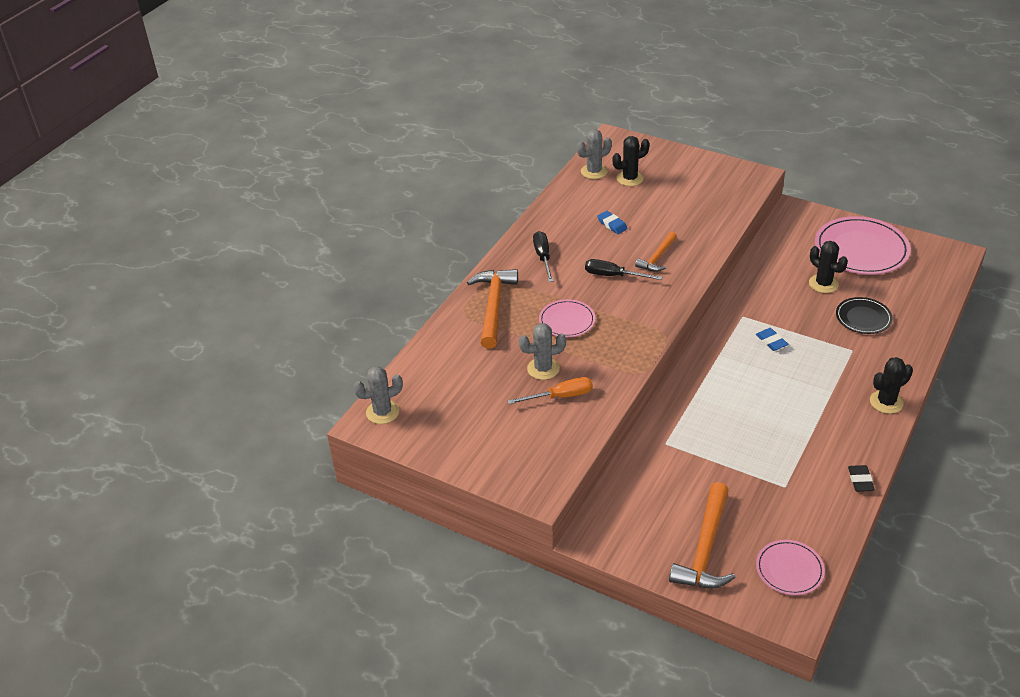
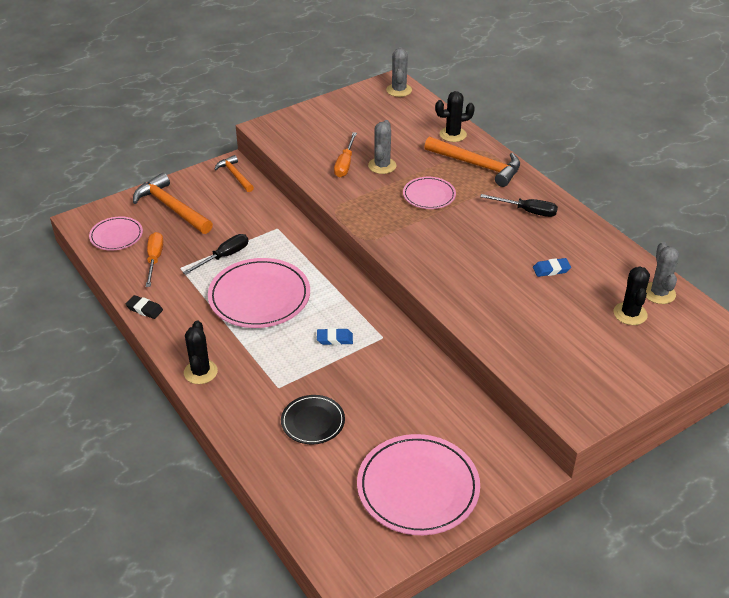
camera: 115 degrees right, 0 degrees up
black screwdriver [585,259,662,280] -> black screwdriver moved to [183,234,249,275]
orange hammer [635,232,677,272] -> orange hammer moved to [214,155,254,192]
black cactus [809,241,848,293] -> black cactus moved to [435,91,475,142]
none -> orange screwdriver [146,232,163,287]
none -> pink plate [208,258,310,328]

